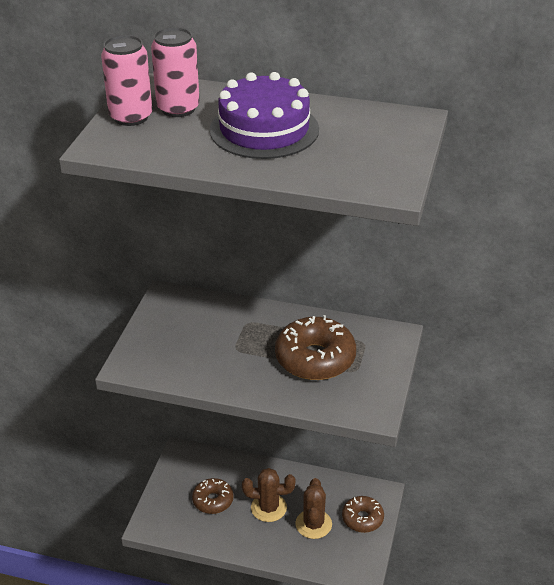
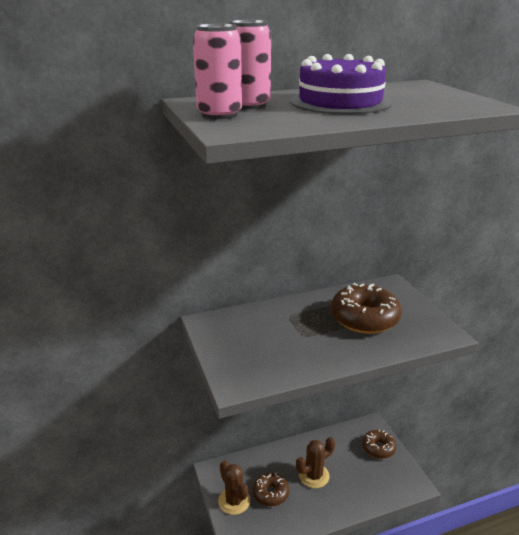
camera: 35 degrees left, 10 degrees down
brown cactus [295,478,332,539] -> brown cactus moved to [218,461,250,515]

